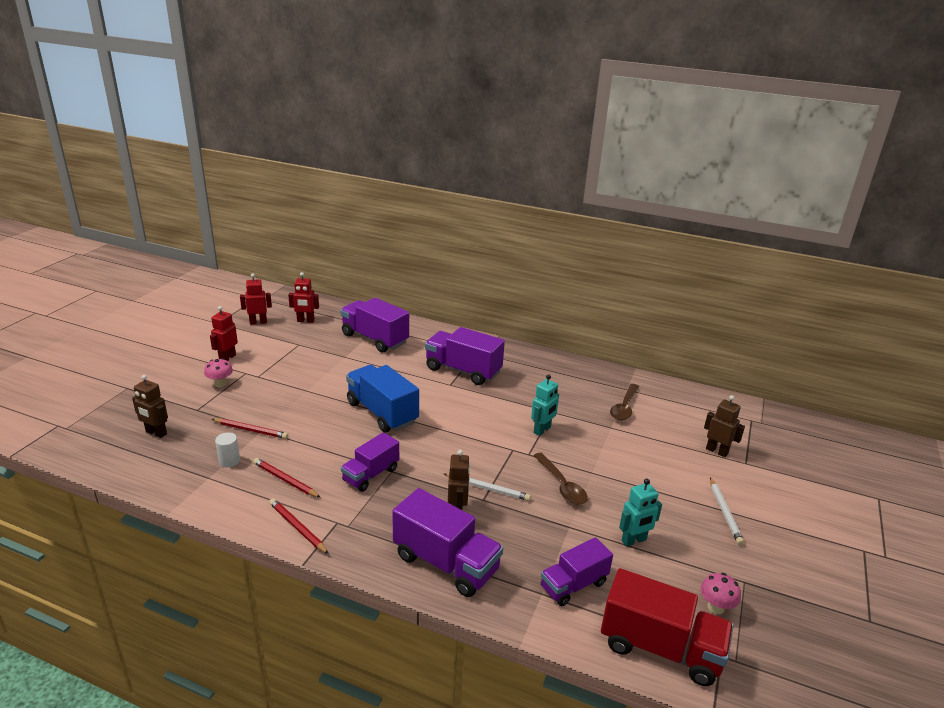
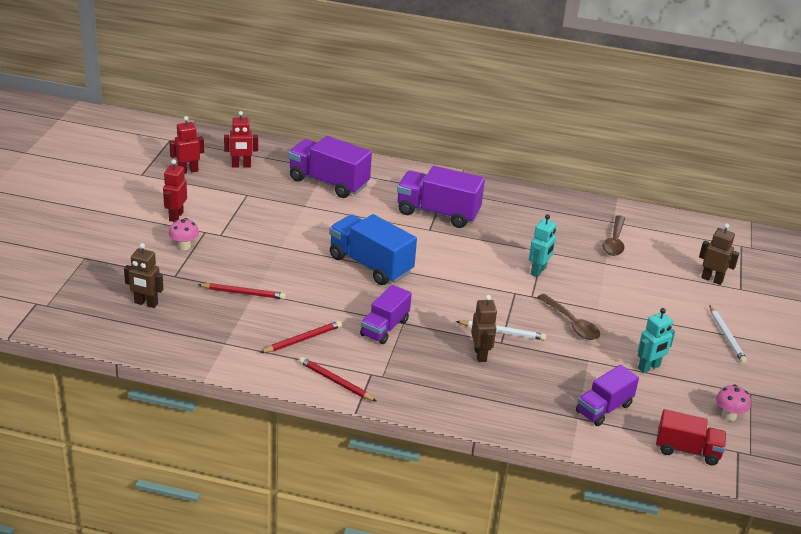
camera: 10 degrees left, 5 degrees up
white cylinder [215,433,240,468] -> none
red pencil [253,458,321,498] -> red pencil turned 120 degrees clockwise [260,321,342,353]
purple truck [392,488,503,597] -> none
red truck [601,568,734,686] -> red truck [656,409,726,466], size x0.64

